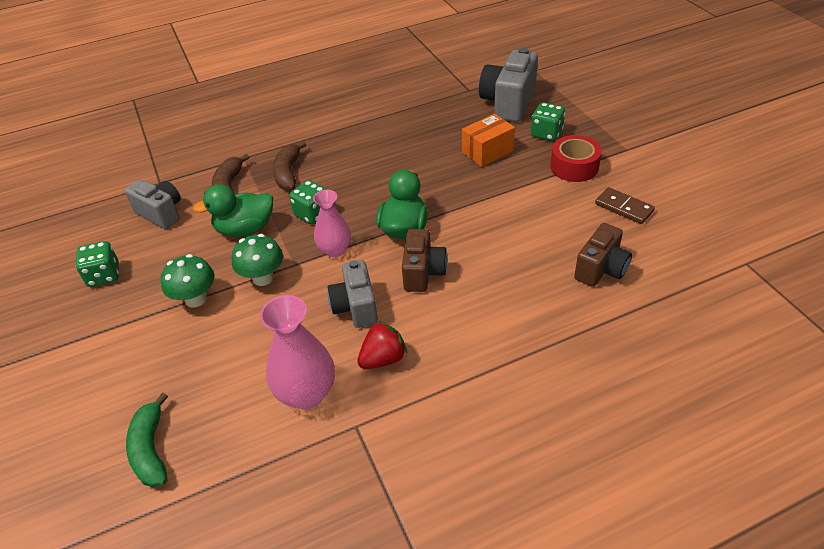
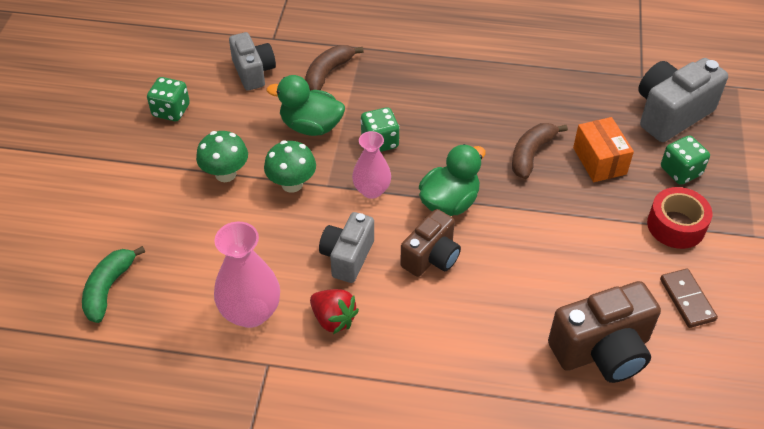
camera: 30 degrees right, 5 degrees up
brown banana [273,141,306,190] -> brown banana moved to [512,123,568,179]
red strawberry [357,321,407,369] -> red strawberry turned 45 degrees clockwise [310,289,359,334]
orange box [462,114,515,167] -> orange box turned 75 degrees clockwise [573,117,634,182]
brown camera [574,223,632,287] -> brown camera [548,281,661,383], size x1.52

